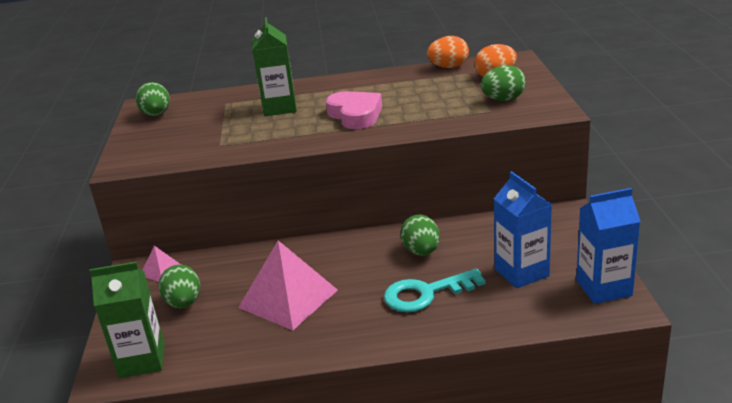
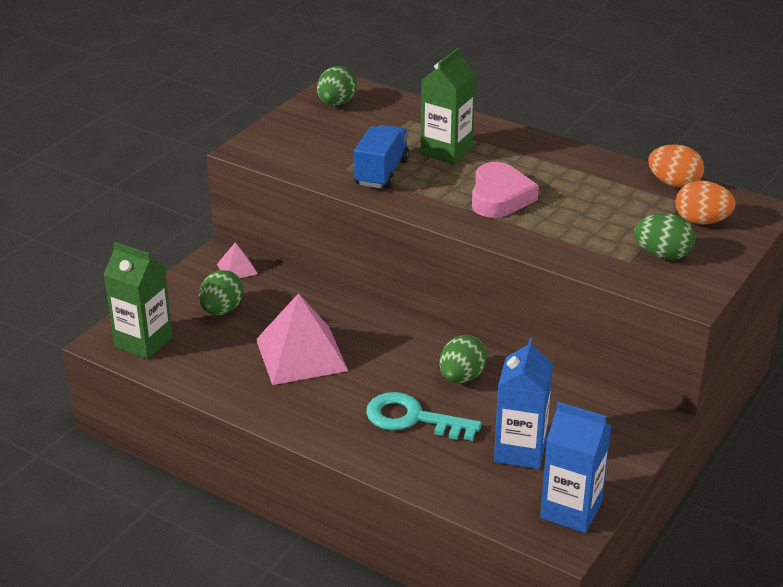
camera: 35 degrees right, 5 degrees up
none -> blue truck [354,125,410,189]

